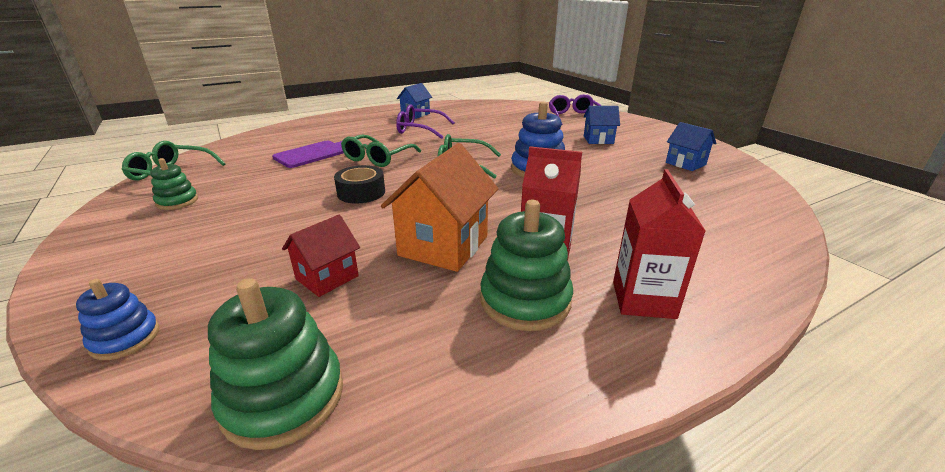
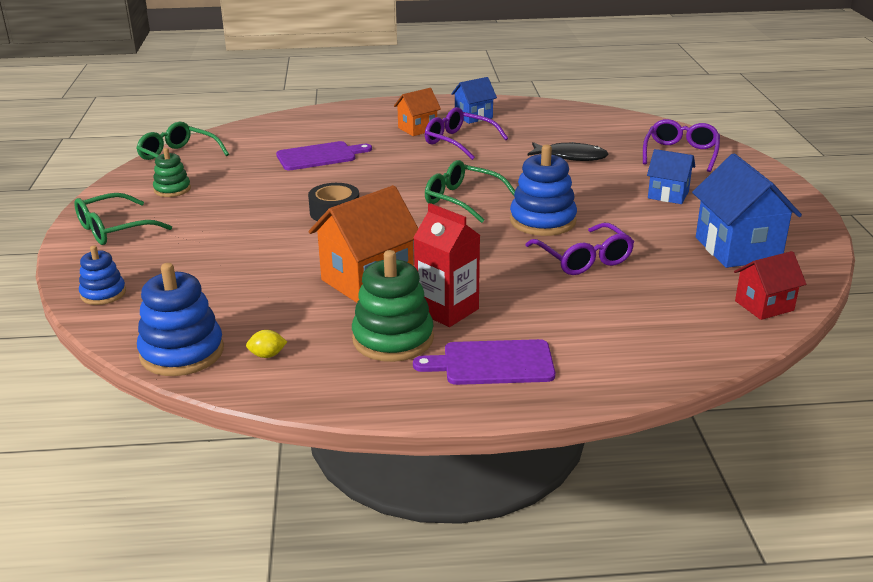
camera: 25 degrees right, 0 degrees up
green stacking toy [208,278,343,450] -> blue stacking toy [137,263,224,376]
red house [282,215,360,297] -> red house moved to [734,251,806,320]
green glasses [341,135,421,167] -> green glasses moved to [74,193,172,245]
red carton [613,169,706,319] -> purple cutting board [413,339,555,385]
blue house [666,122,716,171] -> blue house [692,154,802,268], size x1.71
none -> yellow lemon [246,330,287,358]
none -> orange house [394,88,441,136]
none -> purple glasses [525,223,634,275]
none -> black fish [527,142,609,161]

